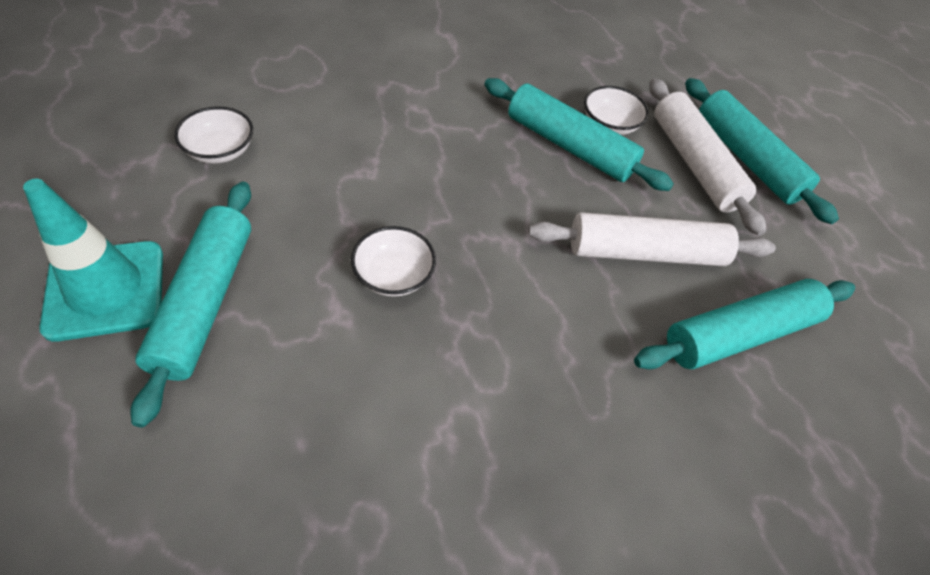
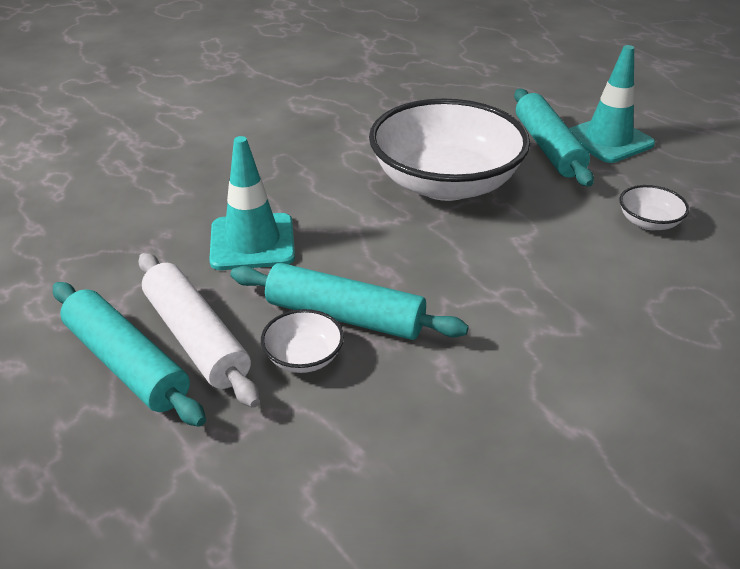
camera: 170 degrees right, 15 degrees down
white bowl [351,226,436,297] -> white bowl [369,98,530,201], size x2.48
white rolling pin [528,212,776,266] -> turquoise traffic cone [209,136,295,270]
turquoise rolling pin [634,279,855,369] -> none

